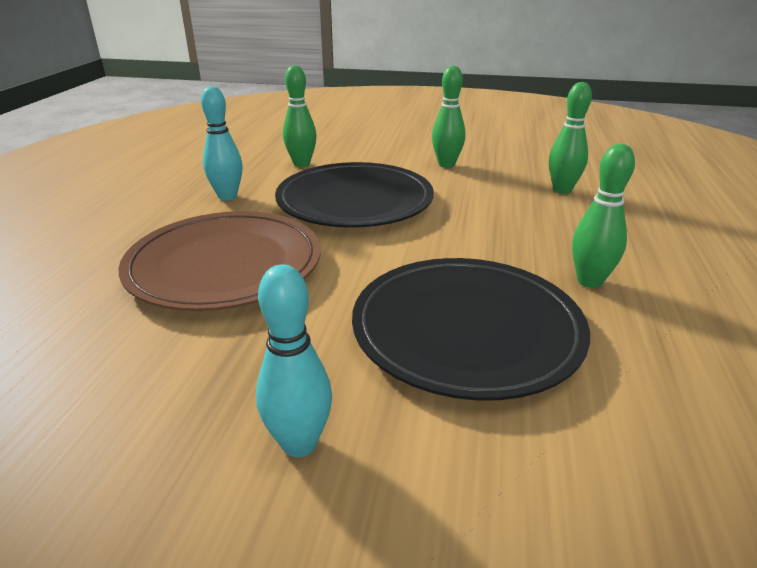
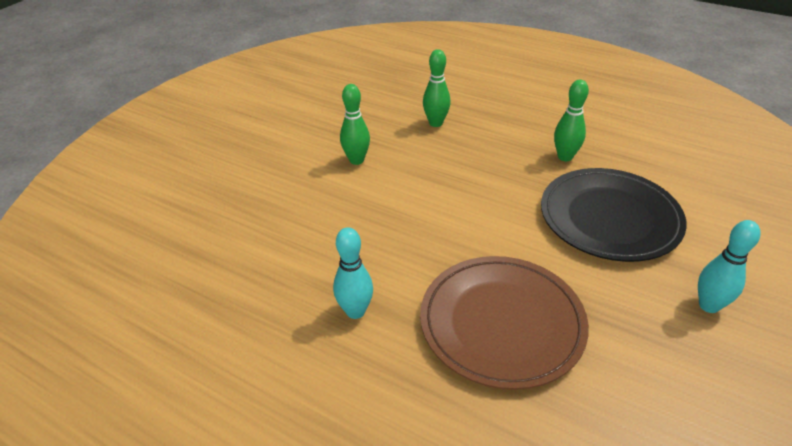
camera: 70 degrees left, 10 degrees up
black plate [275,162,434,228] -> none
green bowling pin [283,65,317,167] -> none

